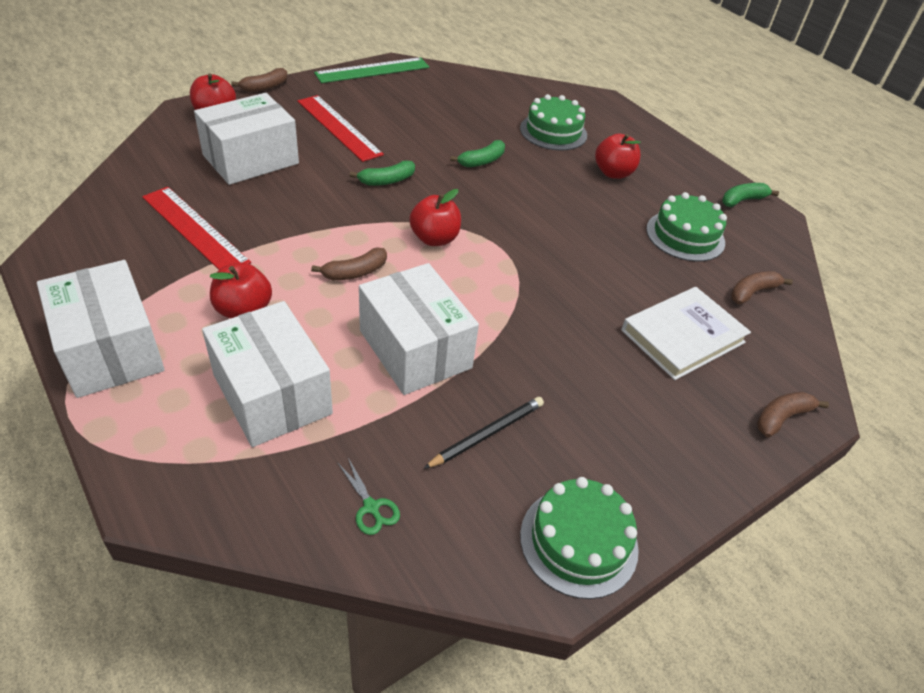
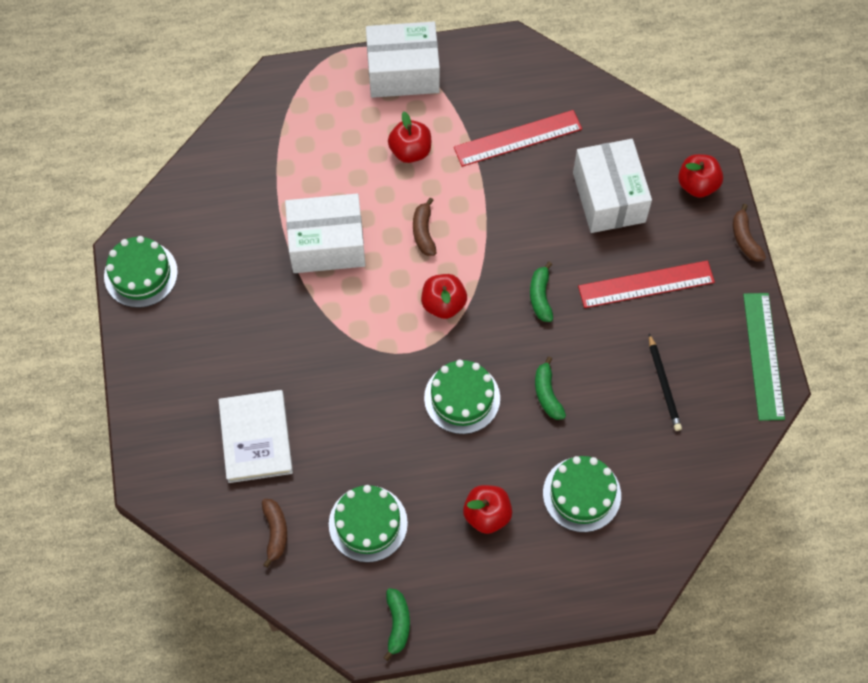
camera: 120 degrees right, 20 degrees up
white box [202,301,333,447] -> none
green scissors [337,458,400,535] -> none
black pencil [423,397,544,469] -> black pencil moved to [649,334,682,431]
brown banana [757,392,829,437] -> none
none -> green cake [424,360,500,434]

